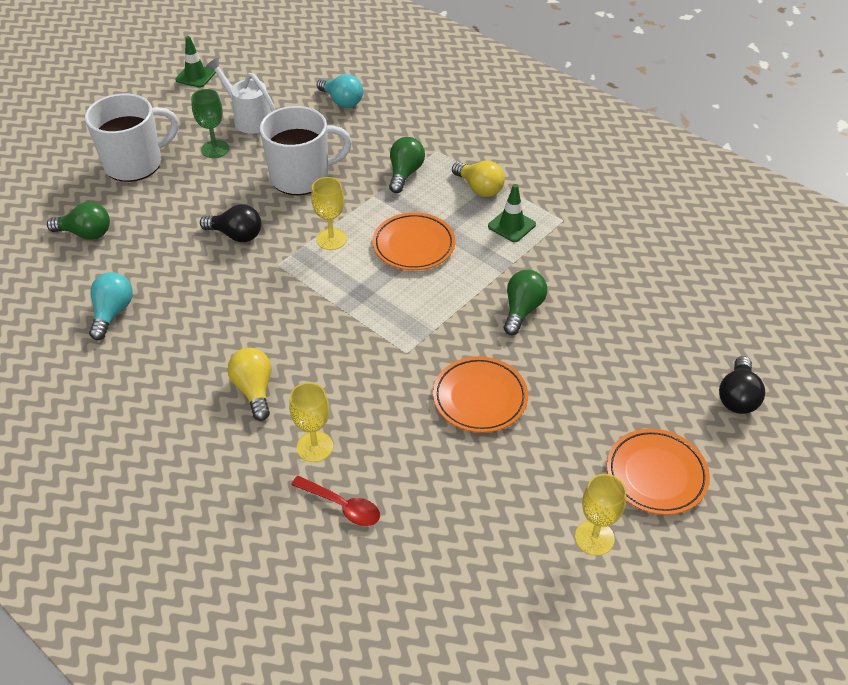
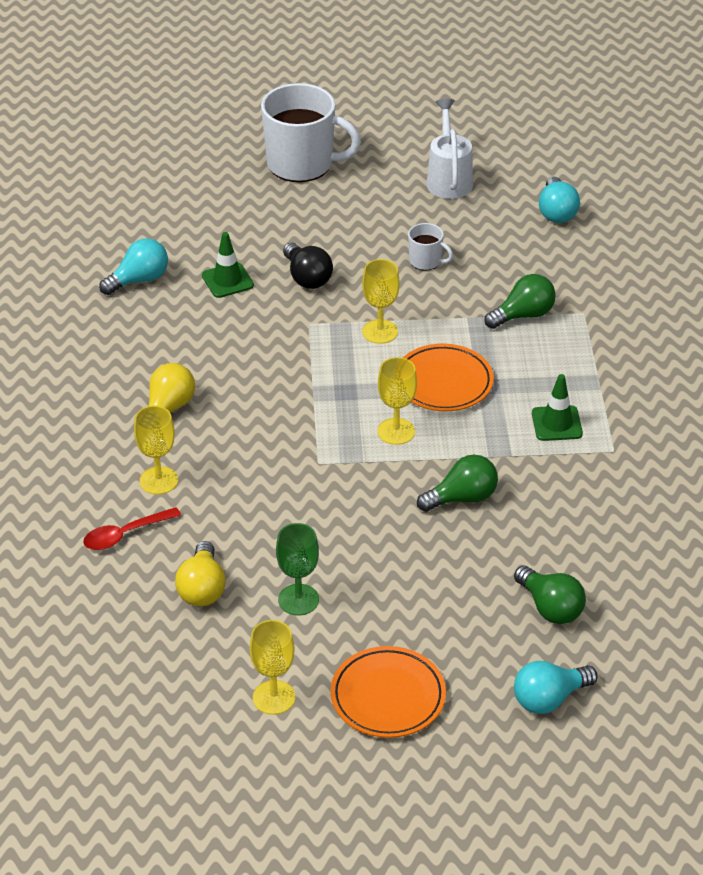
camera: 45 degrees right, 5 degrees down
green light bulb [47,202,110,240] -> green light bulb moved to [514,565,586,624]
green traffic cone [175,36,216,88] -> green traffic cone moved to [202,232,254,298]
green goblet [191,89,229,158] -> green goblet moved to [276,523,319,615]
white mug [260,106,352,195] -> white mug [408,223,453,271], size x0.46
red spoon [291,476,380,526] -> red spoon turned 75 degrees clockwise [83,507,181,550]
orange plate [433,356,528,433] -> none
yellow light bulb [452,161,505,197] -> yellow light bulb moved to [175,541,226,606]
black light bulb [719,356,765,414] -> turquoise light bulb [514,661,598,714]
none -> yellow goblet [378,357,417,445]

